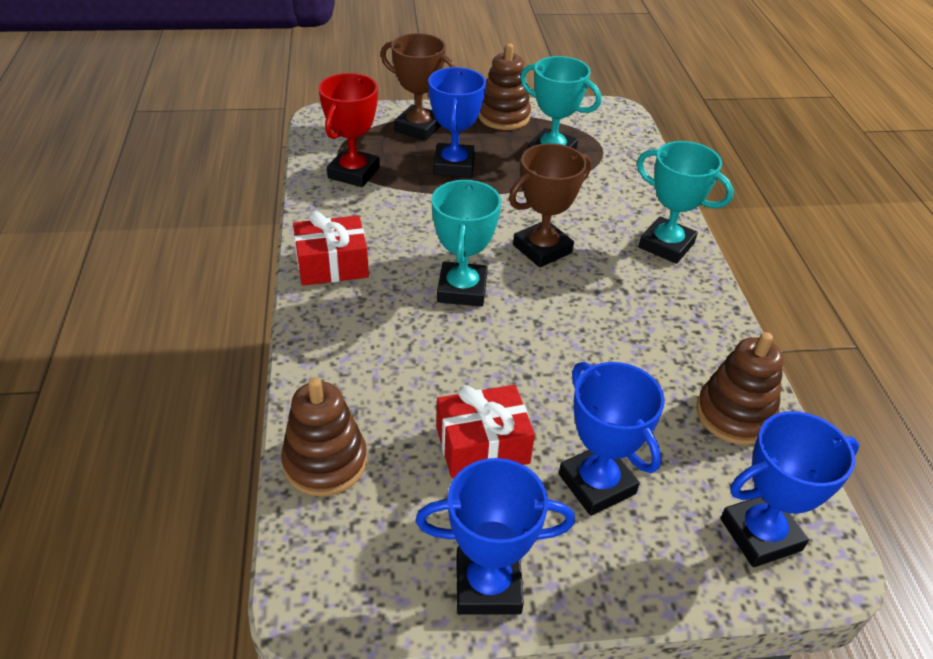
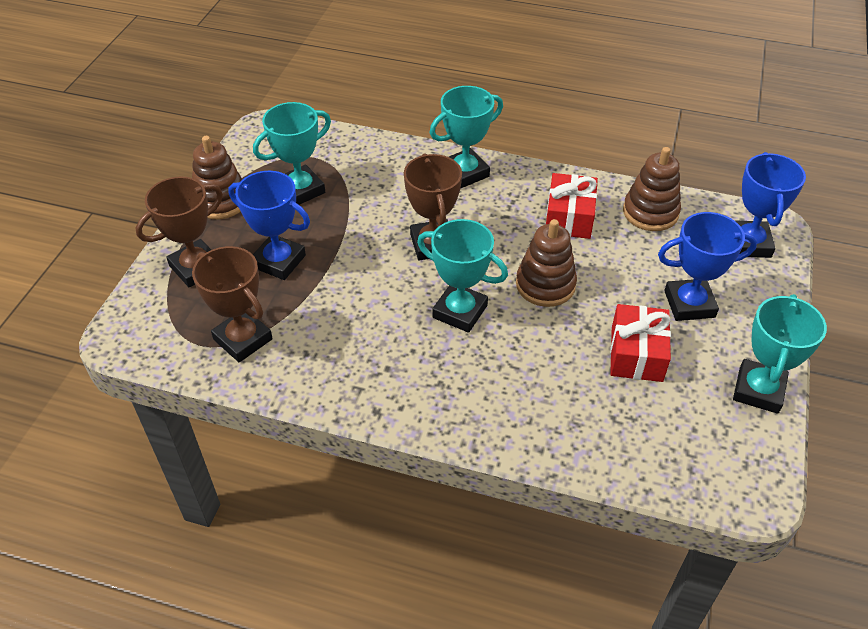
camera: 65 degrees left, 5 degrees up
brown stacking toy [281,377,367,496] -> brown stacking toy moved to [516,219,577,307]
red gift [293,211,369,286] -> red gift moved to [546,173,598,239]
red trophy [318,73,380,187] -> brown trophy [192,246,273,362]
blue trophy [416,458,575,614] -> turquoise trophy [733,294,827,414]

